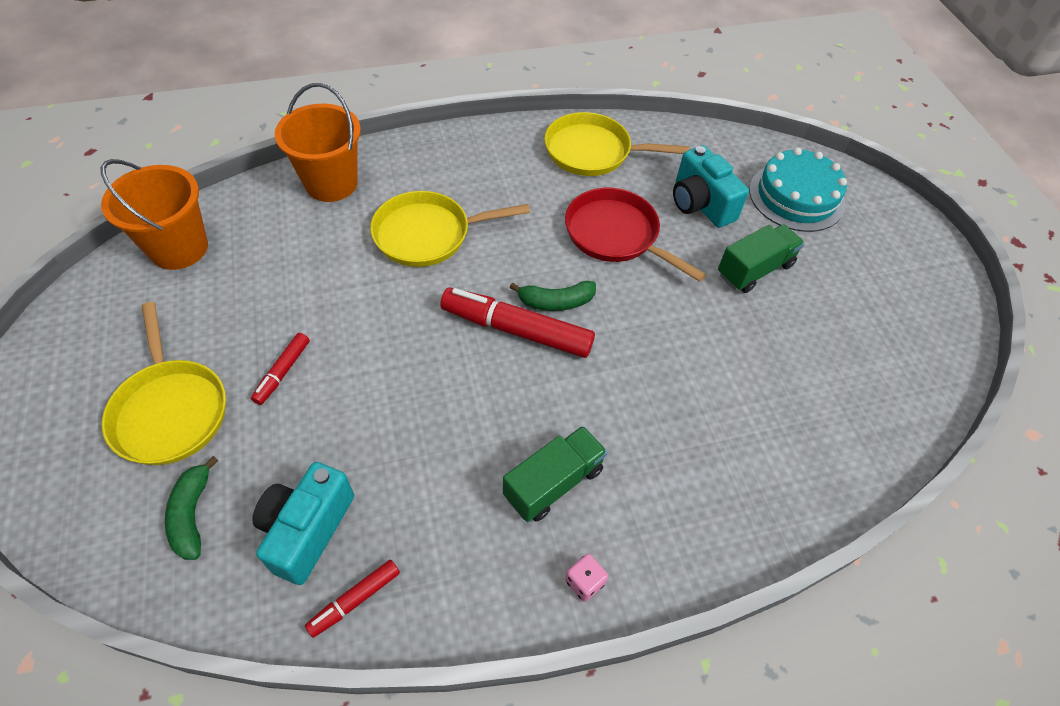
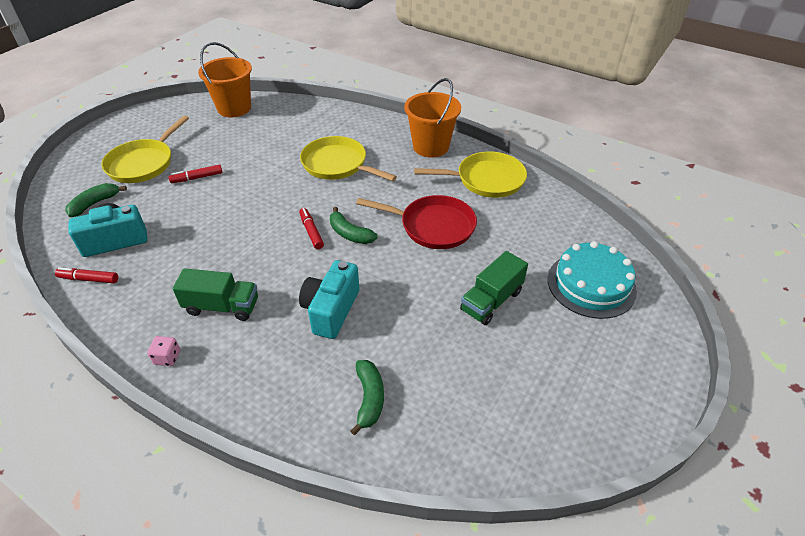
camera: 50 degrees right, 10 degrees down
orange bucket [275,83,361,202] -> orange bucket moved to [404,78,461,158]
red marker [440,287,595,358] -> red marker [299,208,324,249], size x0.51
yellow pan [544,112,690,176] -> yellow pan turned 120 degrees clockwise [414,151,527,198]
red pan [565,188,706,282] -> red pan turned 105 degrees clockwise [356,195,477,249]
turquoise camera [673,145,749,228] -> turquoise camera moved to [299,260,359,339]
green truck [718,224,805,293] -> green truck turned 120 degrees clockwise [460,251,528,325]
none -> green banana [351,360,384,435]

